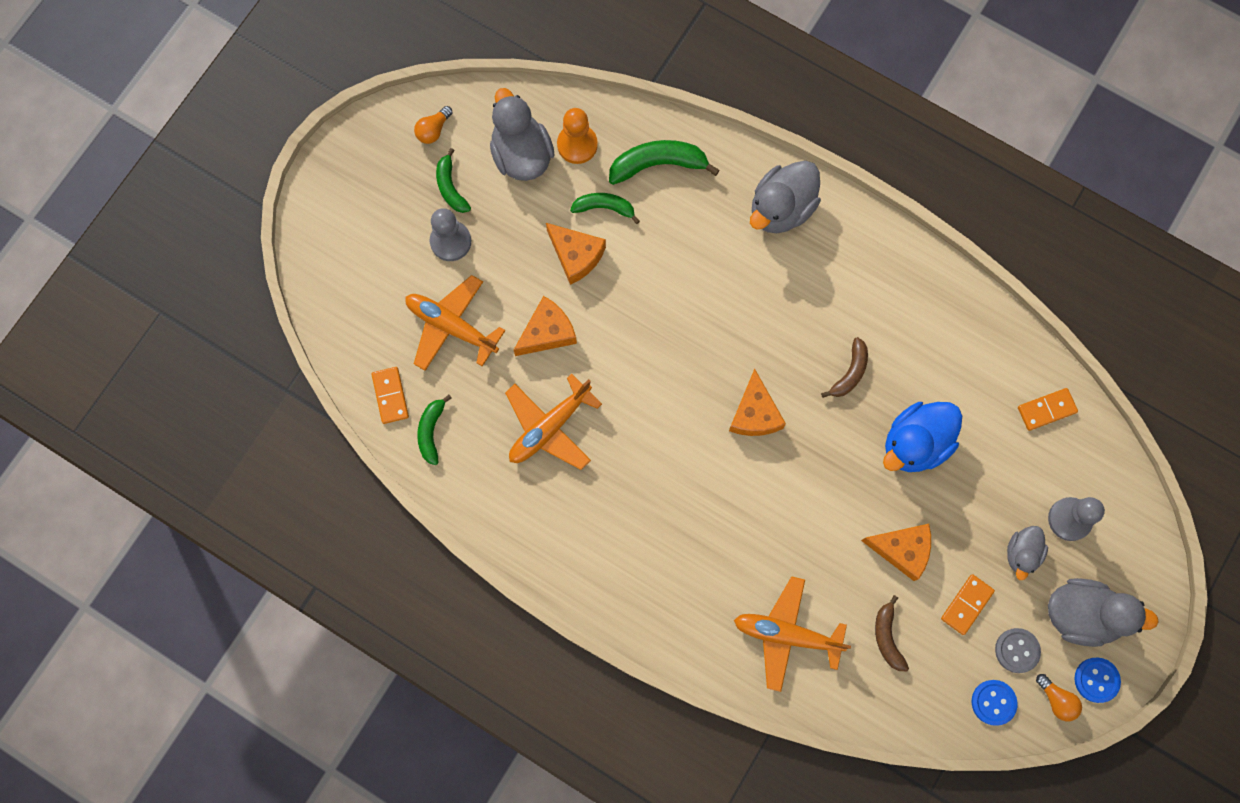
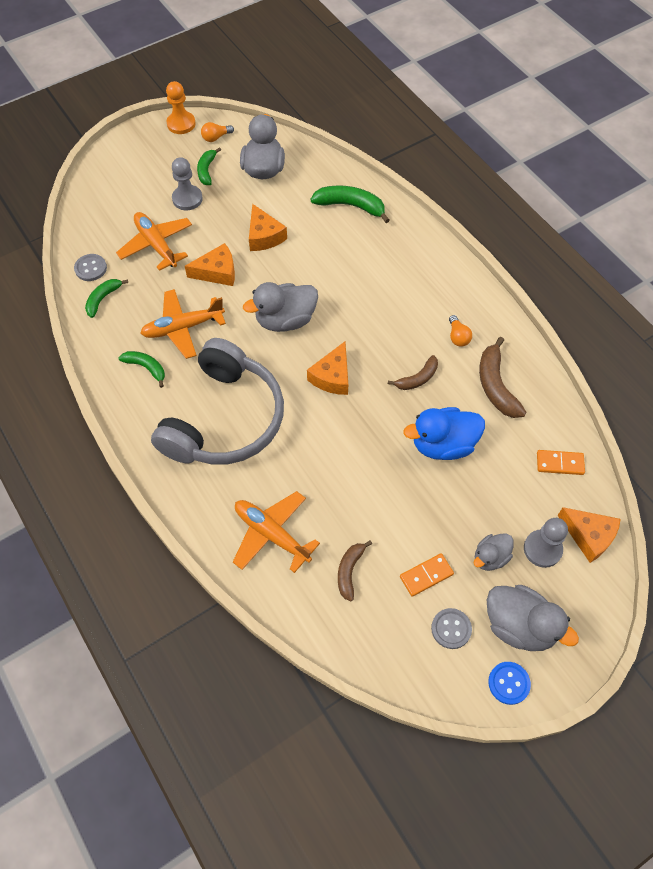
camera: 25 degrees right, 15 degrees down
orange domino [371,367,409,424] -> grey button [74,254,107,281]
orange pawn [557,108,598,164] -> orange pawn moved to [166,81,196,134]
green banana [570,193,640,224] -> green banana moved to [118,351,165,388]
grey duck [750,161,821,233] -> grey duck moved to [243,282,318,332]
orange cheese [861,524,931,581] -> orange cheese moved to [558,507,621,563]
blue button [972,680,1018,726] -> none
orange light bulb [1036,674,1082,721] -> orange light bulb moved to [449,315,472,347]
none -> grey headphones [151,338,284,464]
none -> brown banana [479,337,526,418]

